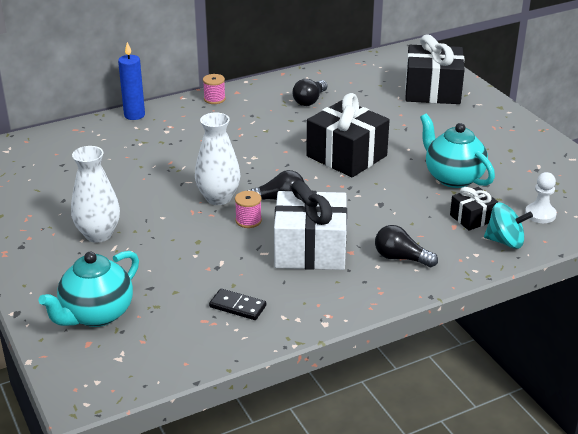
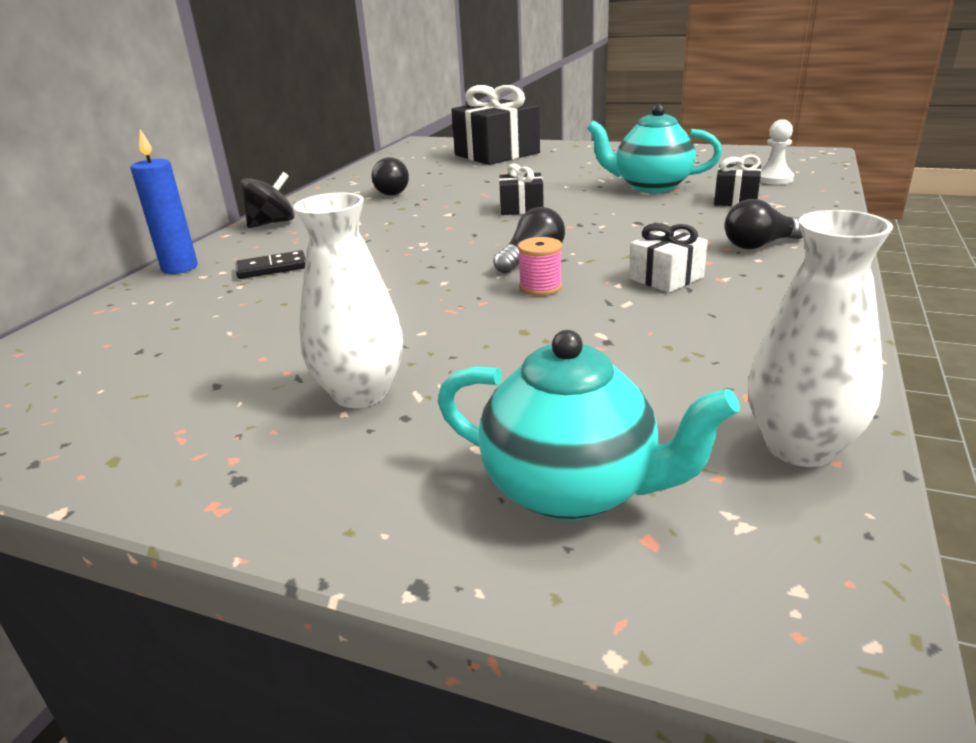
camera: 40 degrees left, 5 degrees down
turquoise teapot [39,251,139,327] -> turquoise teapot turned 60 degrees counterclockwise [438,330,740,521]
white vase [195,112,240,205] -> white vase moved to [748,210,893,467]
pink spool [203,74,226,104] -> black spinning top [240,172,295,228]
black domino [209,289,266,320] -> black domino moved to [236,250,306,279]
white gift [274,180,347,270] -> white gift [629,223,708,293], size x0.51
black gift [306,93,390,177] -> black gift [499,163,544,215], size x0.51
turquoise spinning top [484,203,533,249] -> none

